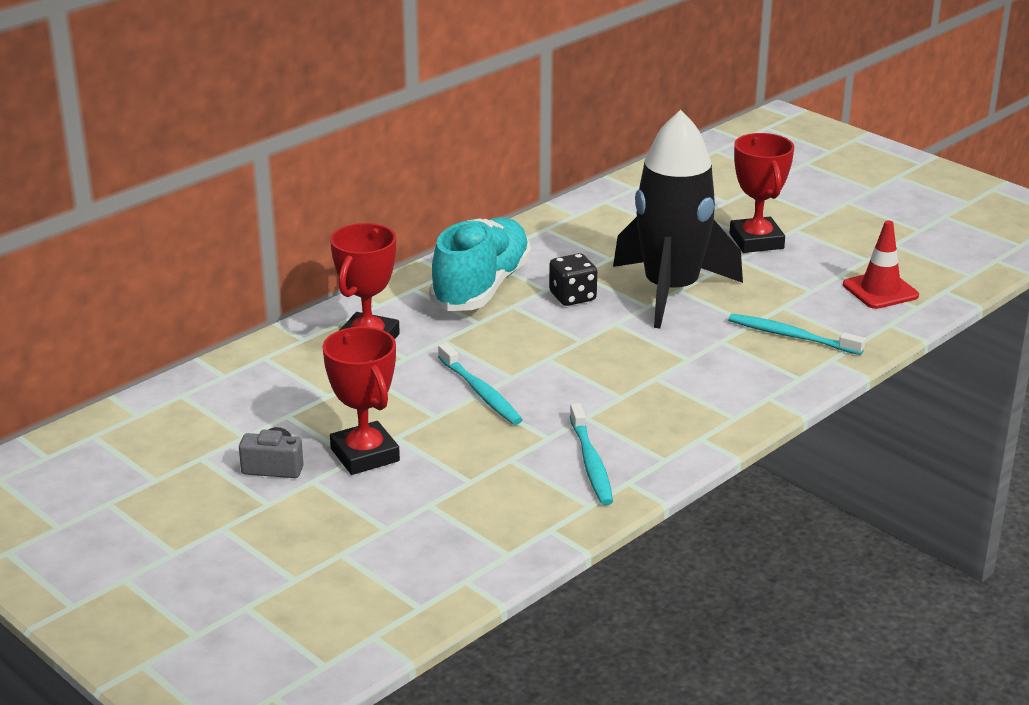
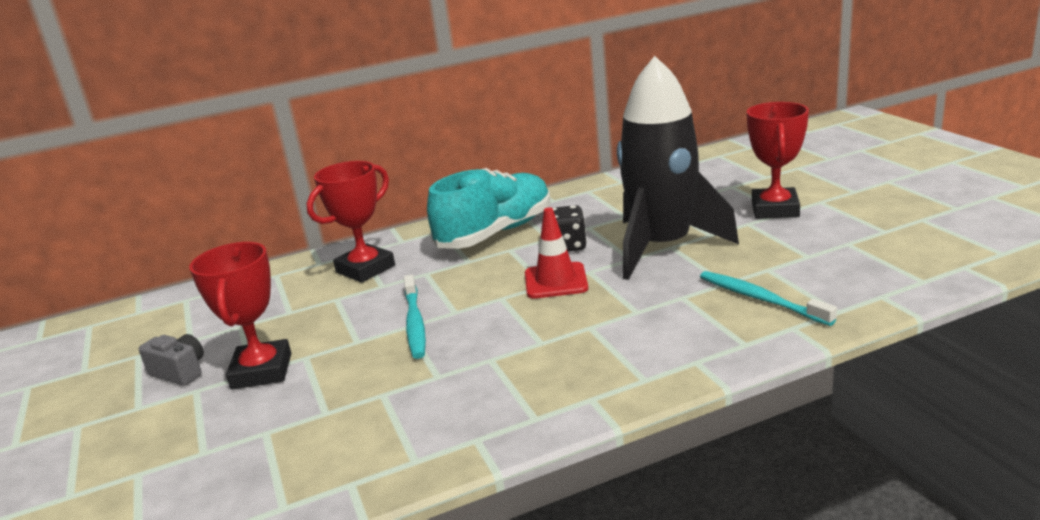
camera: 25 degrees right, 5 degrees down
turquoise toothbrush [570,403,613,505] -> none
red traffic cone [843,221,919,309] -> red traffic cone moved to [525,207,588,299]

